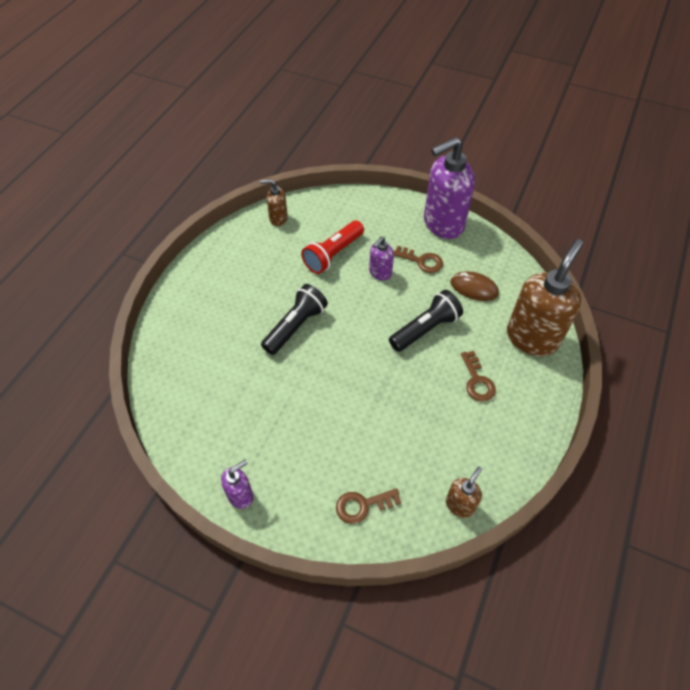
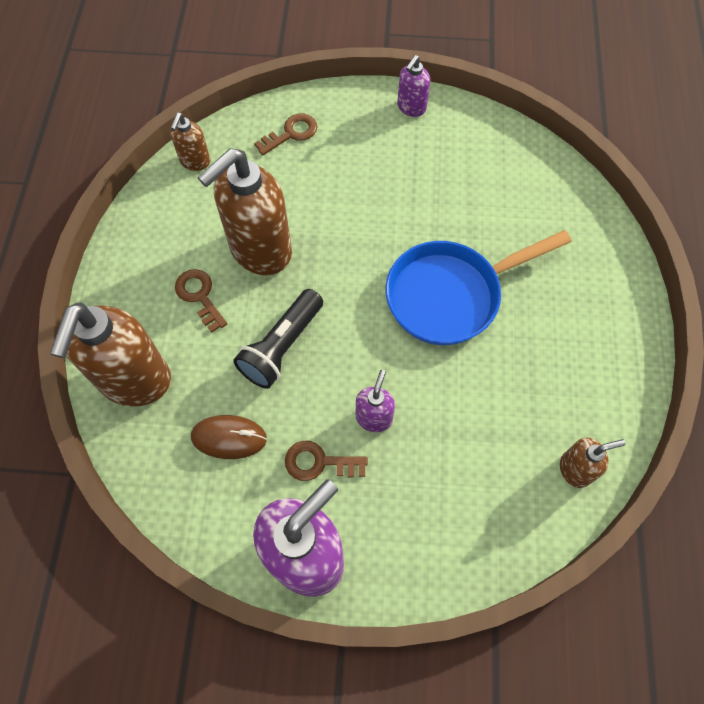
camera: 160 degrees right, 10 degrees up
black flashlight [261,284,328,355] -> blue pan [386,230,572,345]
red flashlight [301,220,364,274] -> none
none -> brown soap dispenser [197,148,292,275]

